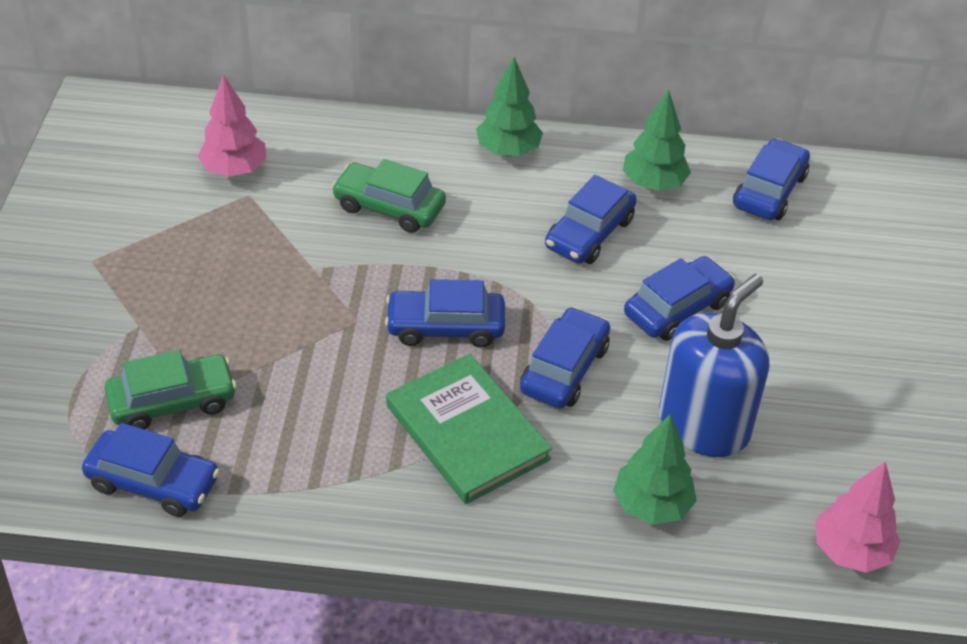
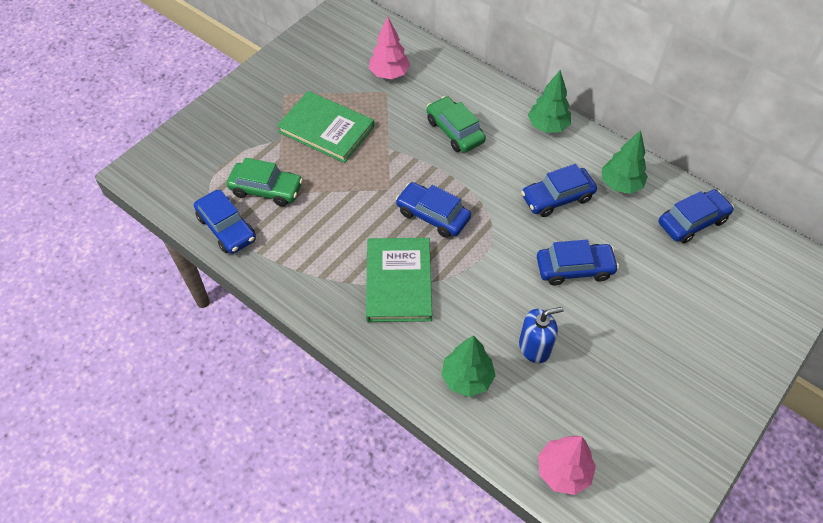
camera: 35 degrees right, 10 degrees up
blue car [520,307,610,408] -> none
blue soap dispenser [659,274,769,457] -> blue soap dispenser [519,307,564,363], size x0.60
none -> green book [277,91,374,163]

